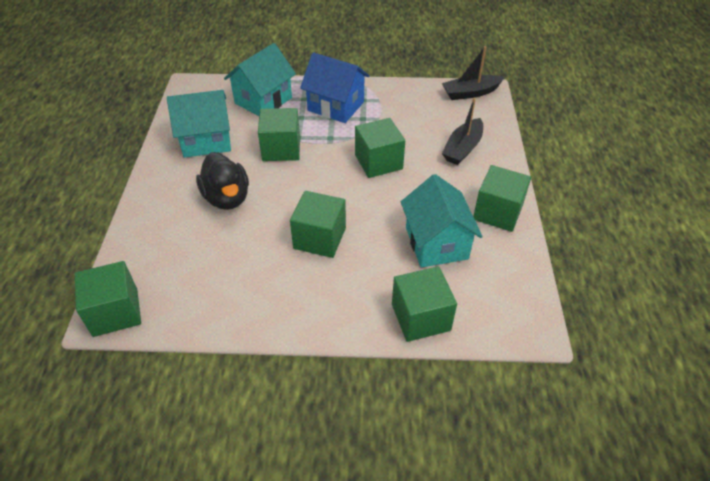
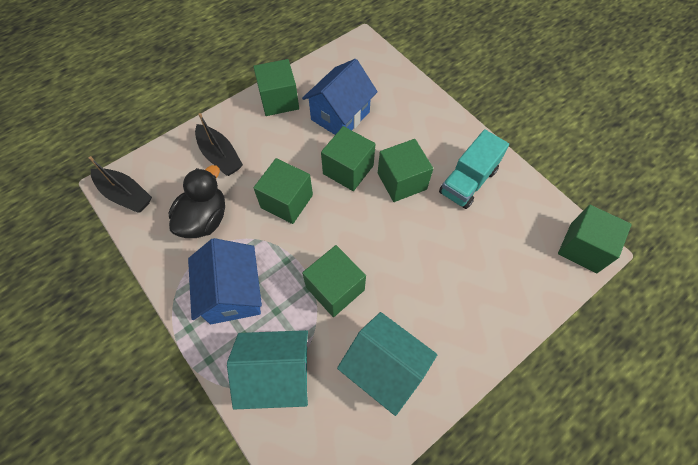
camera: 130 degrees left, 15 degrees up
black duck [196,152,249,210] -> black duck moved to [168,165,225,238]
green cube [392,266,457,342] -> green cube moved to [321,126,375,191]
turquoise house [401,174,483,268] -> blue house [302,59,378,135]
black boat [442,98,483,165] -> black boat turned 60 degrees clockwise [195,113,243,176]
none -> turquoise truck [439,130,509,209]

